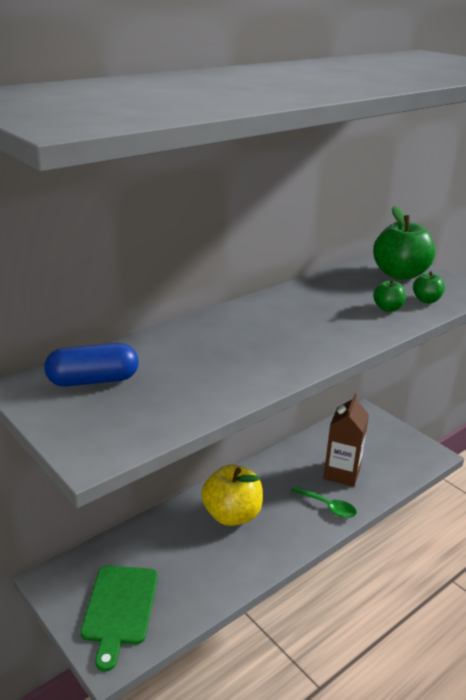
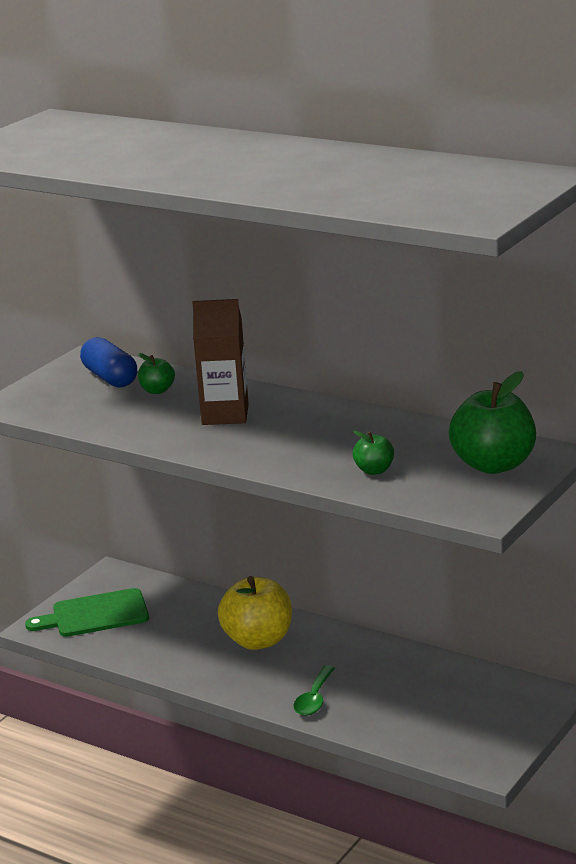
camera: 75 degrees right, 5 degrees down
brown carton [324,394,369,487] -> brown carton moved to [192,299,249,425]
green apple [413,271,445,303] -> green apple moved to [138,353,175,394]

